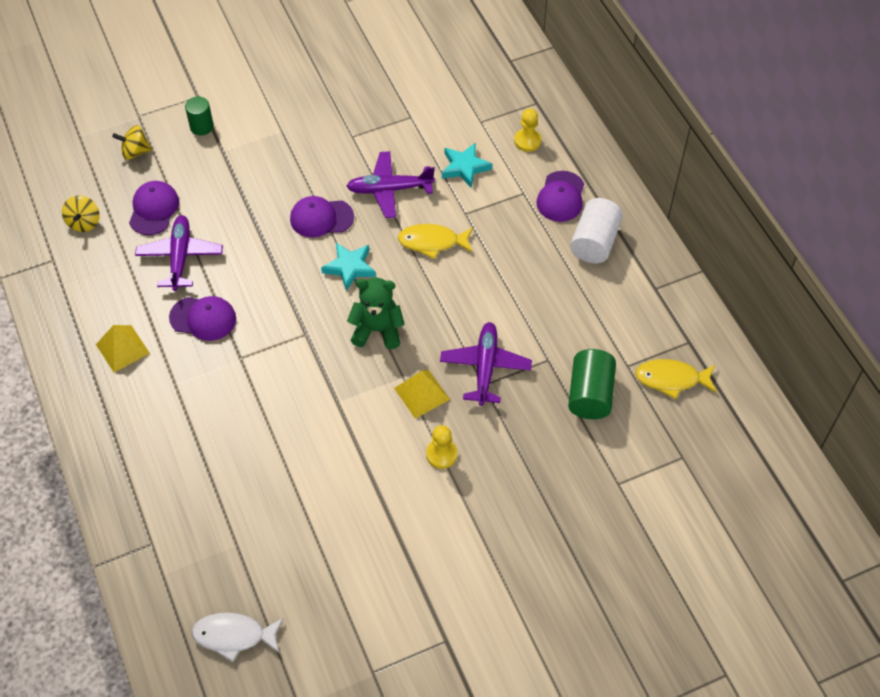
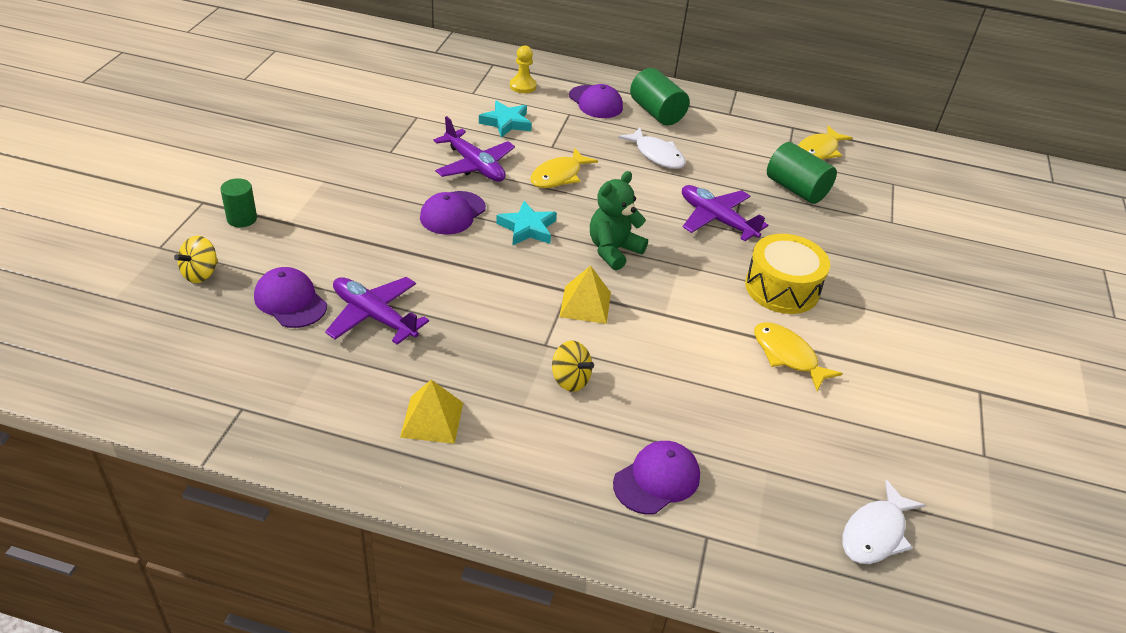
camera: 55 degrees left, 15 degrees down
yellow spinning top [62,195,100,232] -> yellow spinning top moved to [552,341,594,392]
purple cap [169,296,236,341] -> purple cap moved to [613,441,700,515]
purple plane [346,151,435,218] -> purple plane turned 75 degrees counterclockwise [433,116,515,182]
yellow pyramid [394,370,450,418] -> yellow pyramid moved to [559,265,611,324]
yellow pawn [426,425,458,469] -> yellow drum [745,234,830,314]
white cylinder [570,198,623,263] -> green cylinder [630,68,690,125]
none -> white fish [618,128,686,169]
none -> yellow fish [754,322,843,391]

